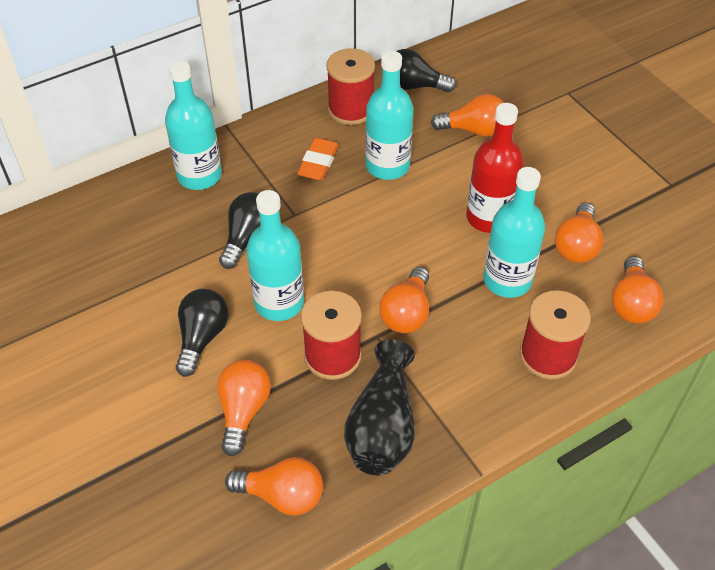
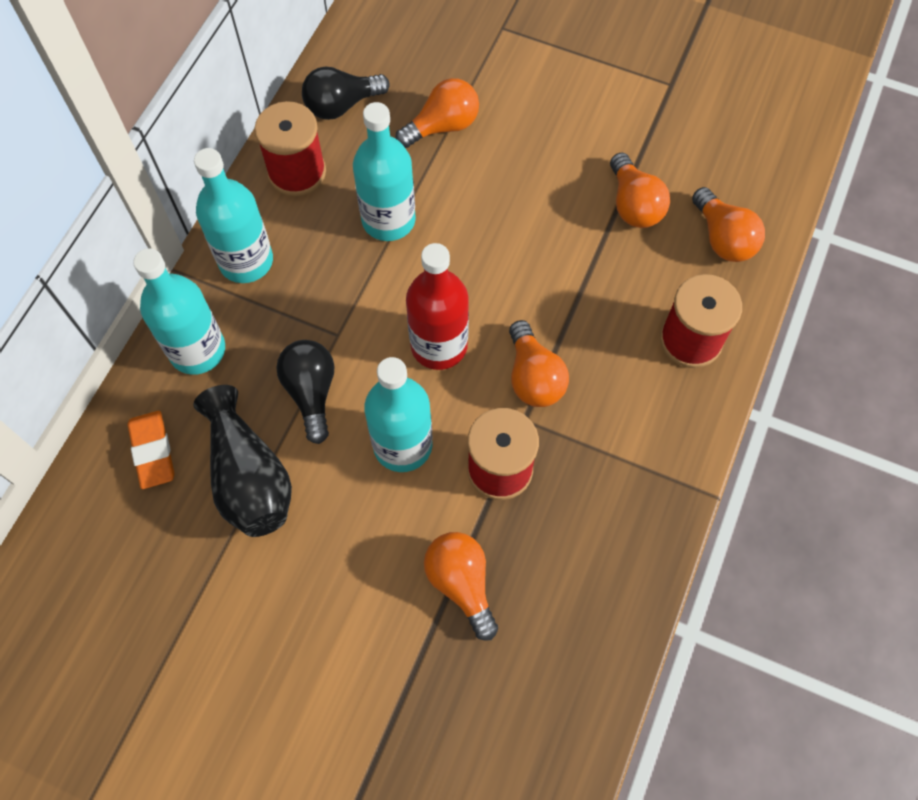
camera: 35 degrees left, 15 degrees up
black light bulb [176,289,229,377] -> none
orange light bulb [225,457,323,516] -> none
orange eraser [297,138,339,181] -> orange eraser moved to [127,411,175,489]
black vase [344,339,415,475] -> black vase moved to [193,385,292,537]
red bottle [466,103,524,233] -> red bottle moved to [406,243,469,370]
turquoise bottle [483,167,545,298] -> turquoise bottle moved to [194,148,273,283]

